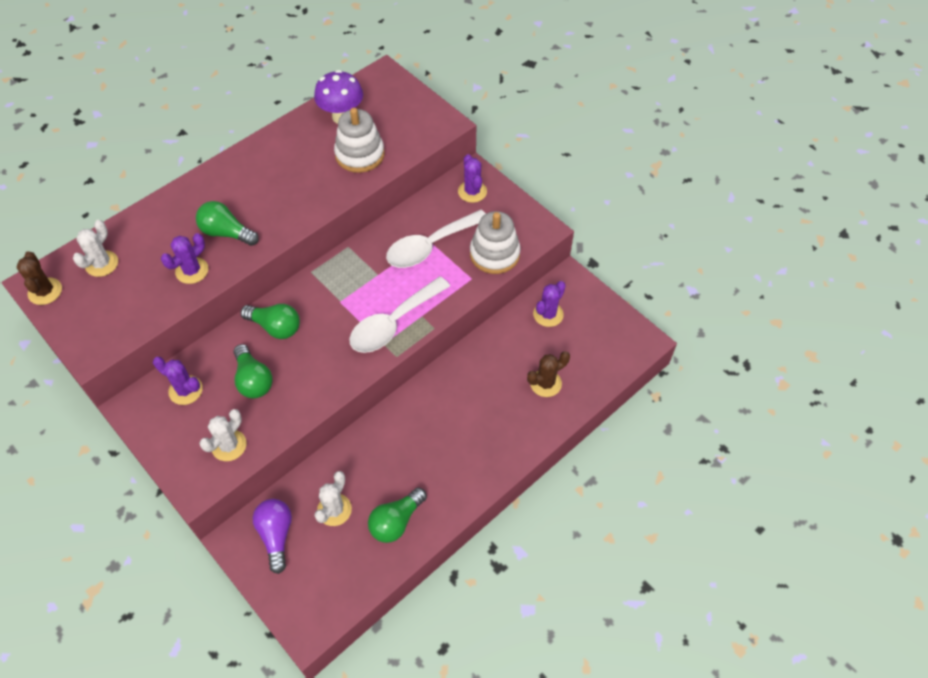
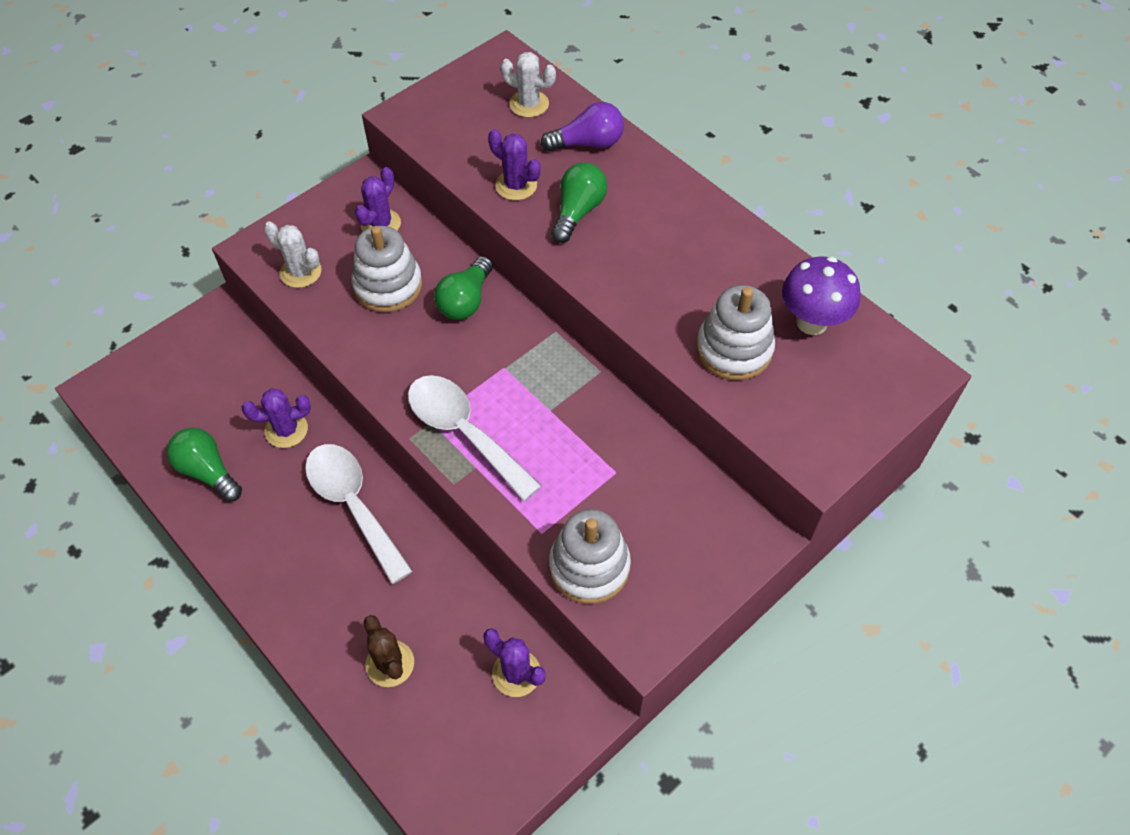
camera: 90 degrees right, 0 degrees up
brown cactus [17,251,62,305] -> none
green light bulb [233,344,273,398] -> white stacking toy [352,226,423,313]
purple light bulb [253,499,292,574] -> purple light bulb moved to [541,102,624,151]
white cactus [314,471,352,526] -> none
white spoon [386,210,486,268] -> white spoon moved to [305,444,413,584]
purple cactus [458,154,487,203] -> purple cactus moved to [242,389,311,448]

